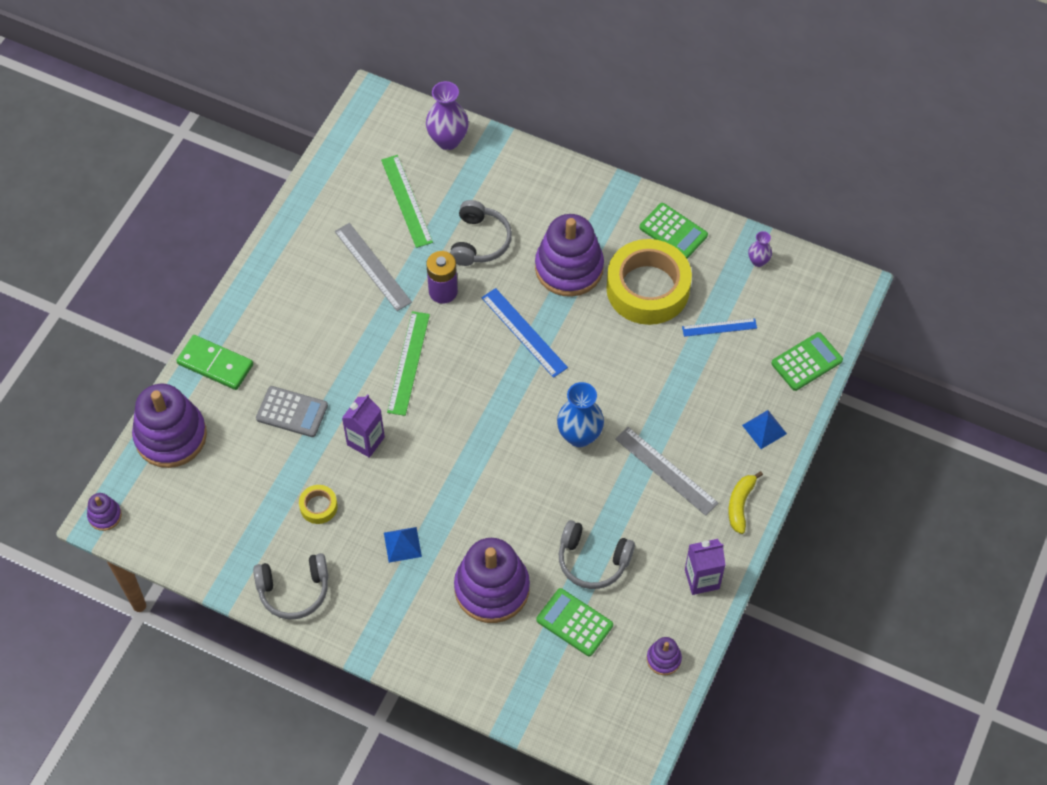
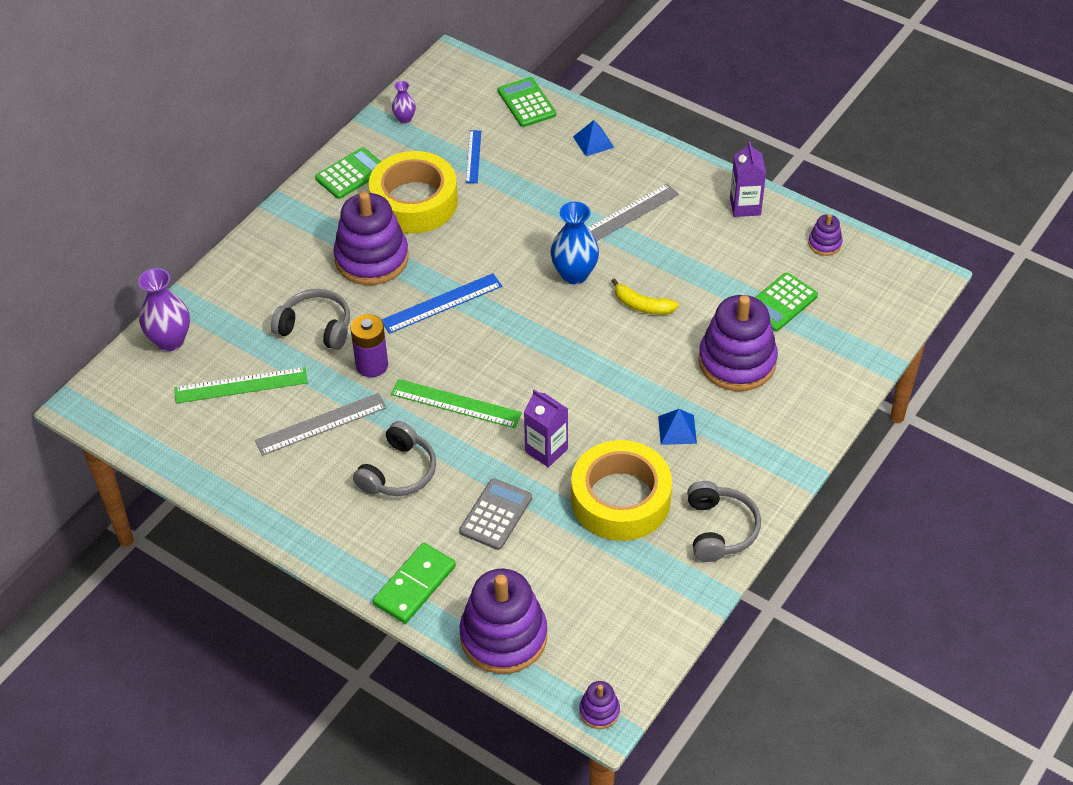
camera: 80 degrees left, 10 degrees down
yellow tape [299,485,338,524] -> yellow tape [571,440,672,541], size x2.36
grey headphones [559,520,635,589] -> grey headphones moved to [353,421,436,496]
yellow banana [728,471,763,534] -> yellow banana moved to [611,278,679,315]

